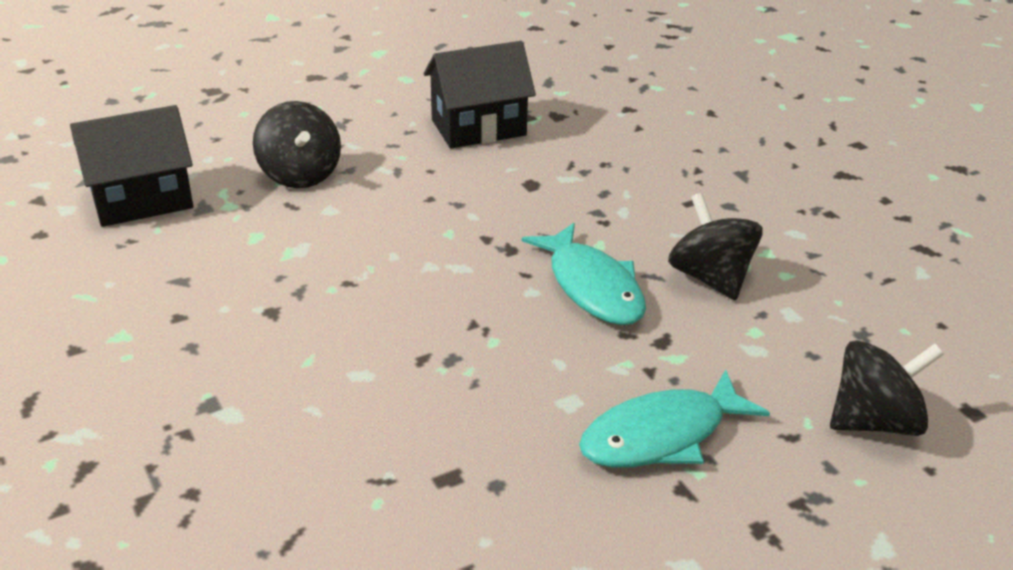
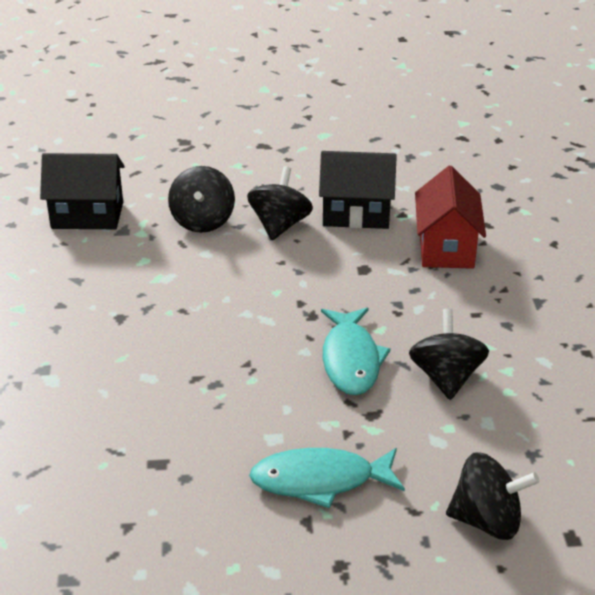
camera: 25 degrees right, 0 degrees up
none -> black spinning top [247,167,313,240]
none -> red house [415,166,486,269]

